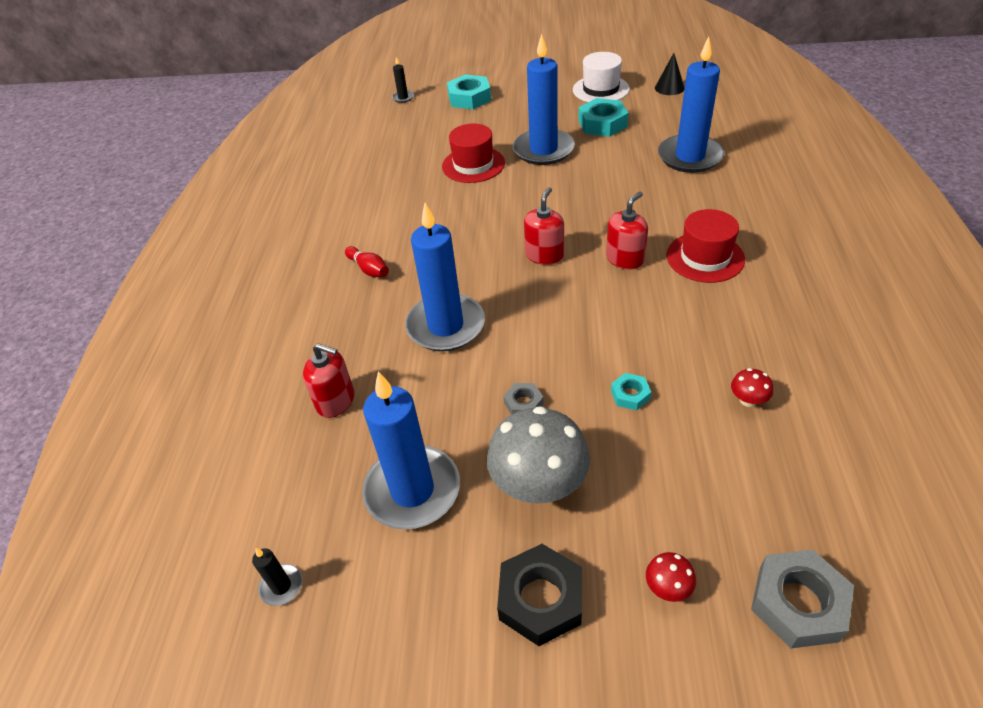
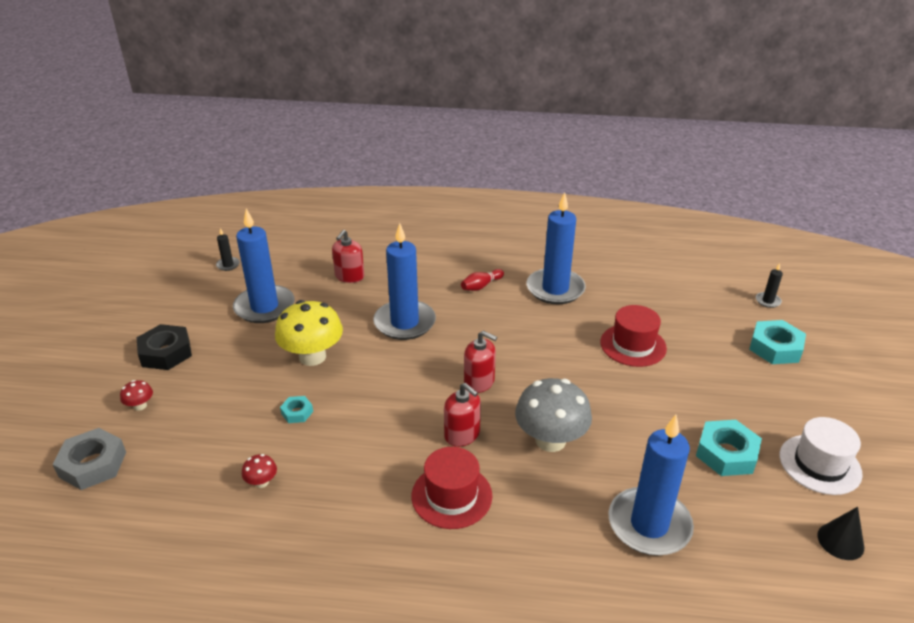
camera: 90 degrees right, 10 degrees down
grey mushroom [487,406,590,504] -> grey mushroom moved to [515,378,592,452]
grey nut [503,383,543,415] -> yellow mushroom [275,300,343,366]
blue candle [513,34,575,165] -> blue candle moved to [526,192,586,304]

